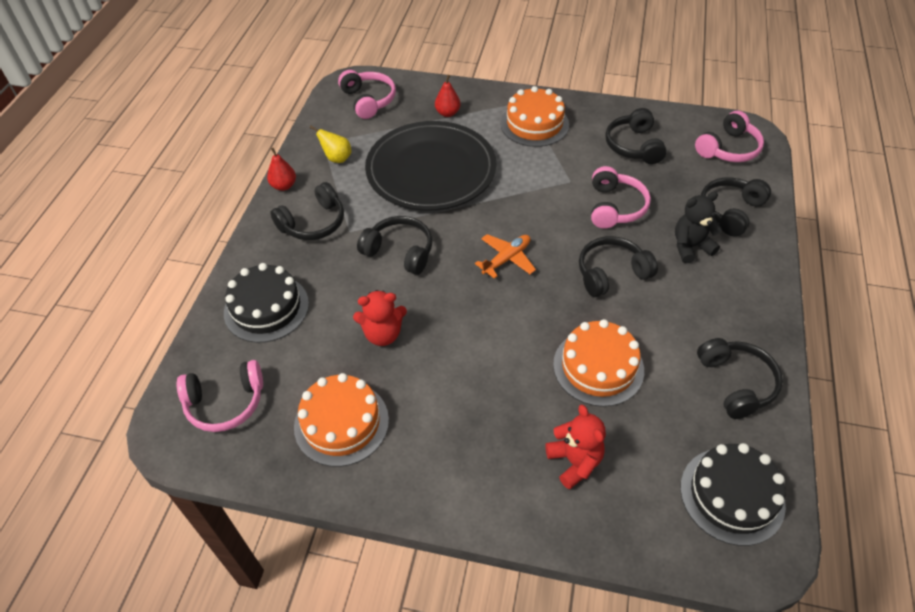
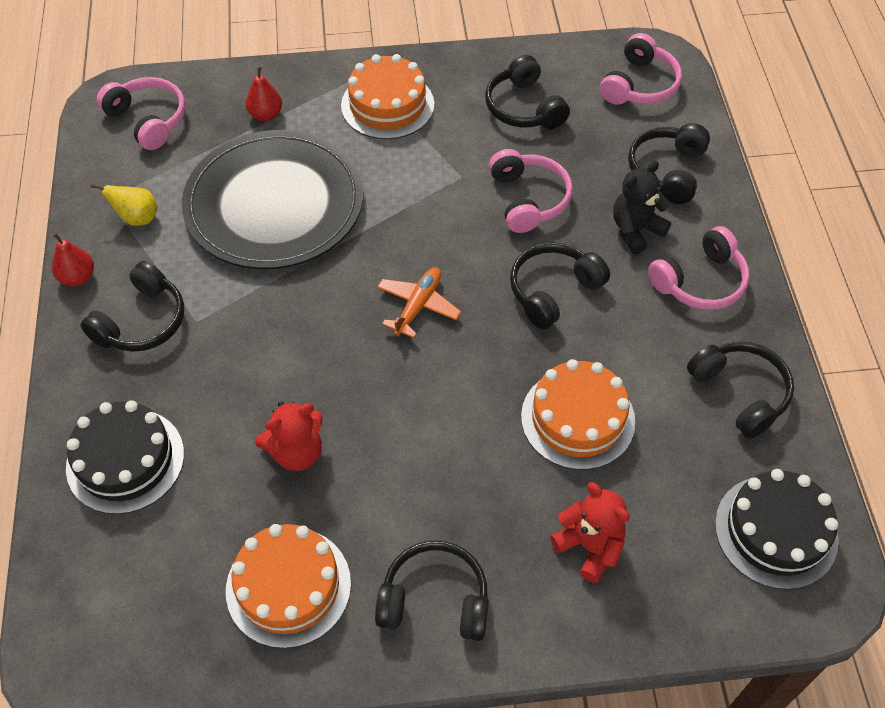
camera: 20 degrees left, 5 degrees up
pink headphones [177,360,263,432] -> pink headphones moved to [648,226,750,310]
black headphones [357,216,433,275] -> black headphones moved to [375,541,489,641]

